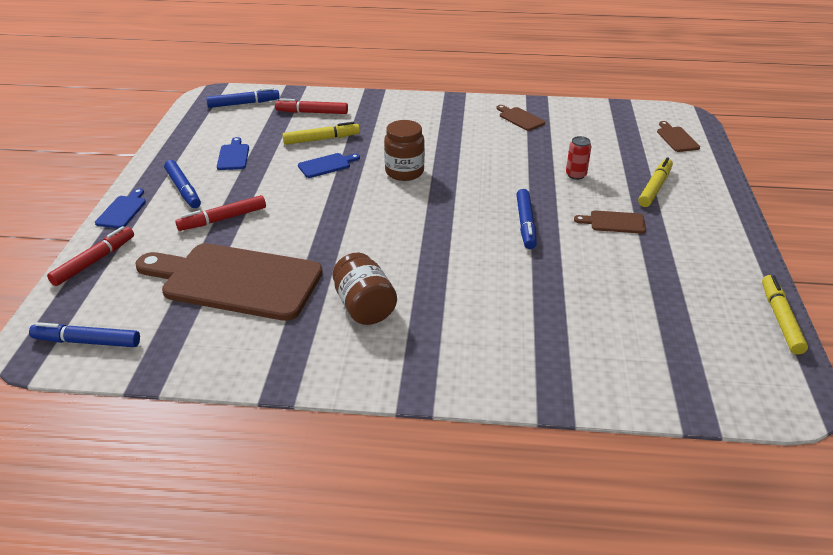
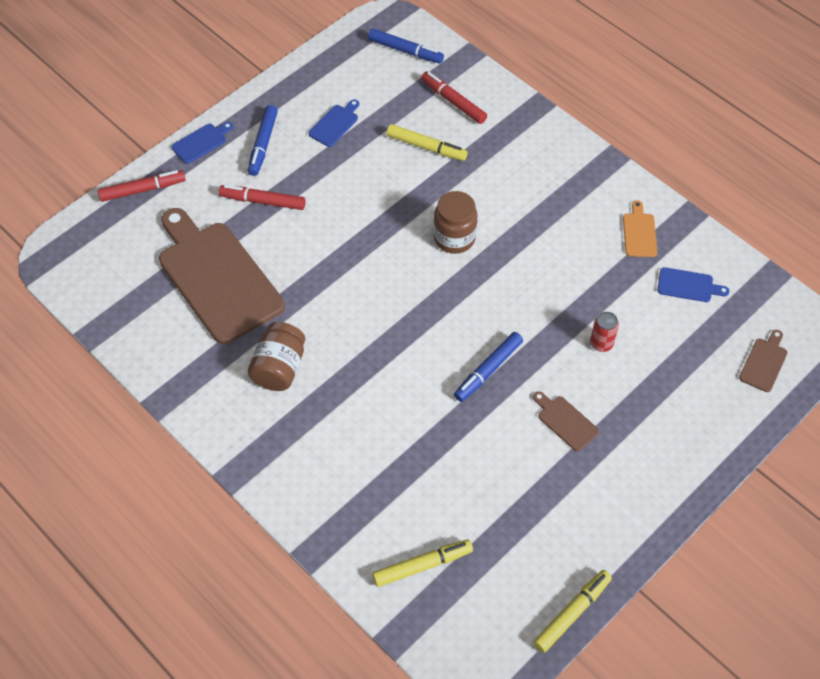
camera: 40 degrees right, 20 degrees up
blue marker [29,322,140,347] -> none
blue cutting board [298,153,360,178] -> blue cutting board moved to [658,267,730,302]
brown cutting board [496,105,545,131] -> orange cutting board [623,200,657,257]
yellow marker [638,157,673,207] -> yellow marker moved to [372,539,473,587]

